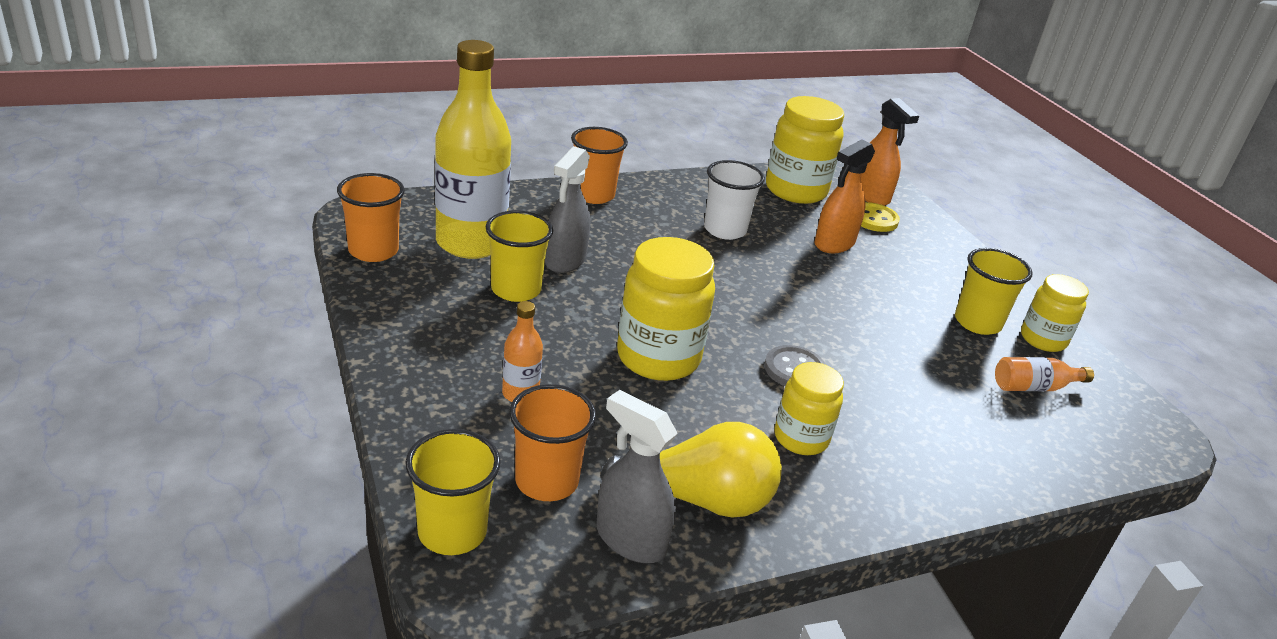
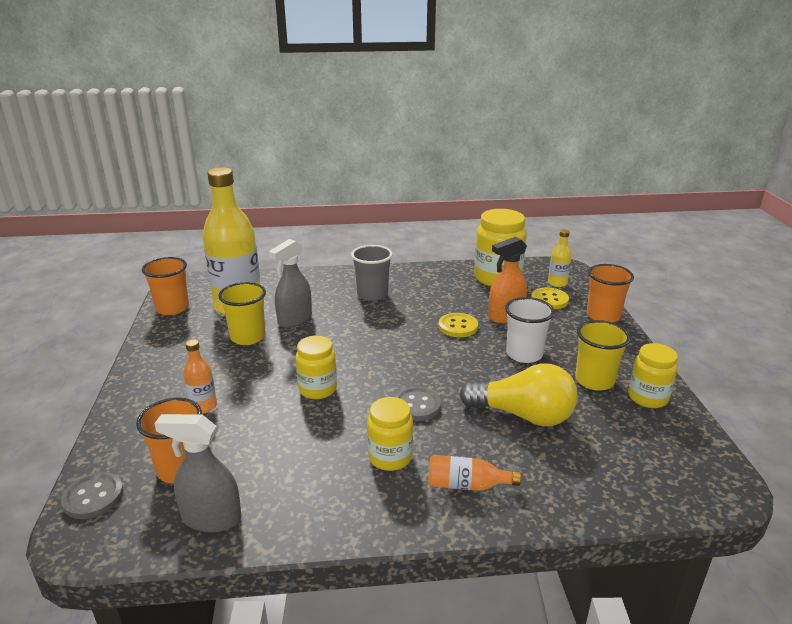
camera: 20 degrees right, 5 degrees down
yellow cup [405,429,501,555] -> grey button [61,472,123,519]
orange cup [571,127,628,204] -> orange cup moved to [587,264,634,323]
grey spray bottle [596,390,677,563] -> grey spray bottle turned 45 degrees counterclockwise [154,414,242,532]
yellow light bulb [600,422,782,518] -> yellow light bulb moved to [459,363,578,426]
yellow jar [617,237,715,381] -> yellow jar [296,336,337,399], size x0.61
white cup [704,160,765,240] -> white cup moved to [505,297,555,363]
orange spray bottle [861,98,919,206] -> yellow bottle [548,229,572,287]
orange bottle [995,357,1094,391] -> orange bottle moved to [428,455,521,491]
none -> grey cup [351,245,393,301]
none -> yellow button [438,313,478,337]

